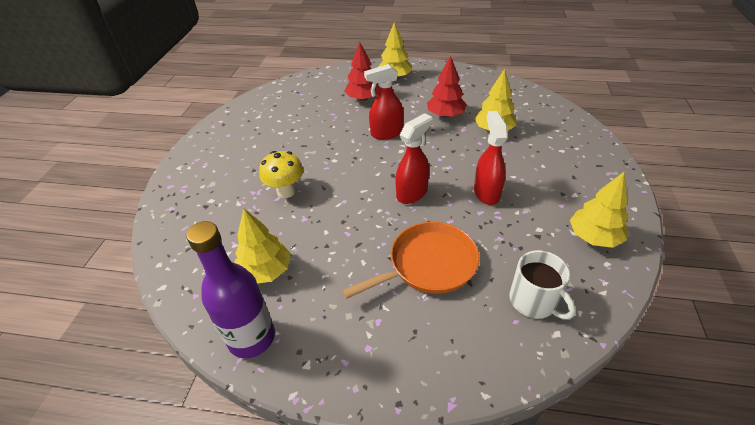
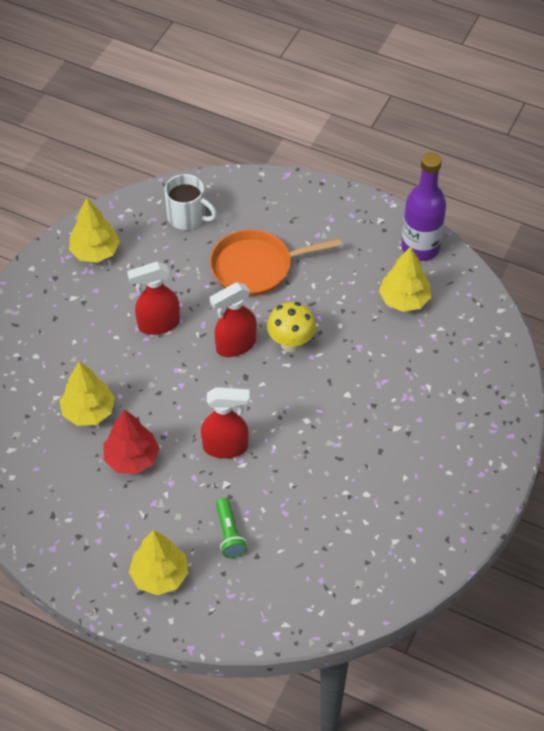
camera: 165 degrees left, 10 degrees up
yellow mushroom [259,151,303,198] -> yellow mushroom moved to [267,302,316,352]
red tree [344,41,379,101] -> green flashlight [216,498,247,558]
red spray bottle [474,111,508,205] -> red spray bottle turned 60 degrees clockwise [127,262,180,335]
white mug [509,250,576,320] -> white mug turned 135 degrees clockwise [164,174,217,230]

